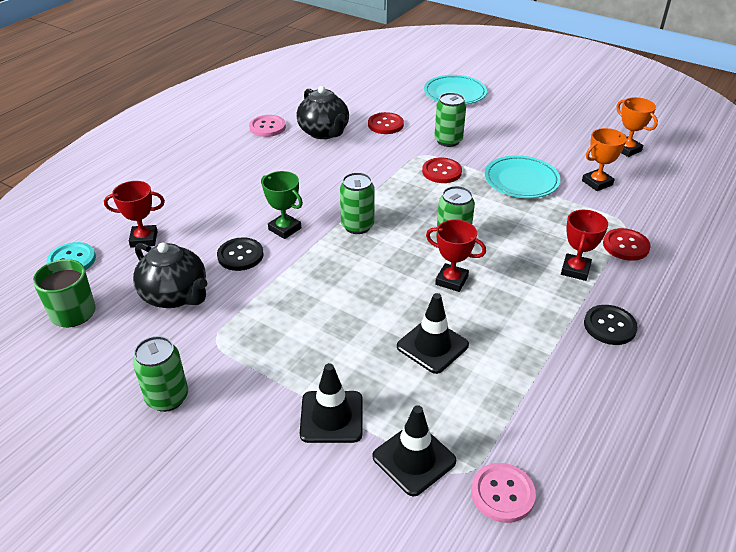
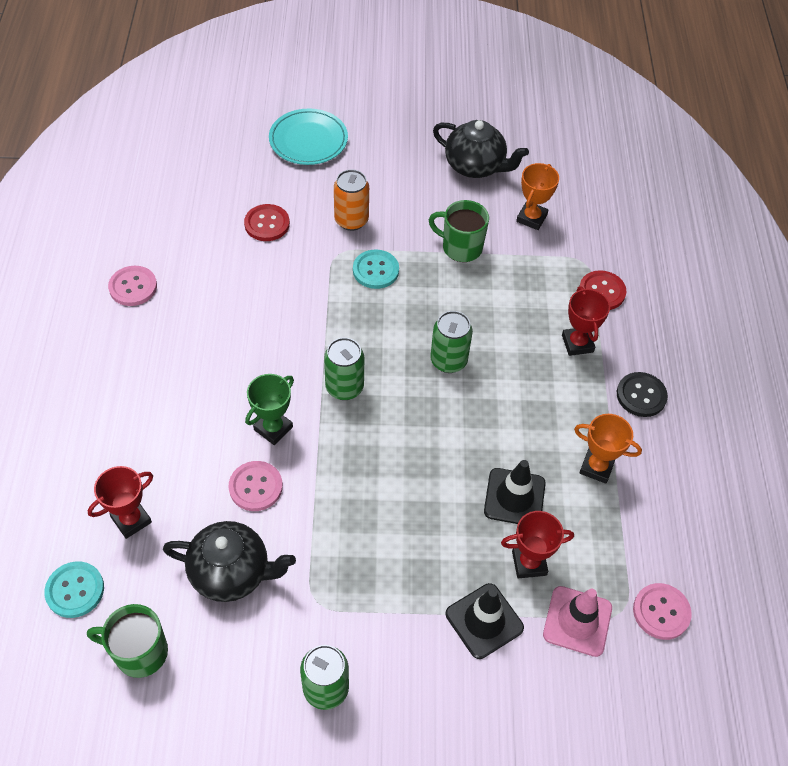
camera: 35 degrees left, 15 degrees up
black button [217,237,263,271] -> pink button [228,461,283,511]
green trophy [261,171,303,239] -> green trophy turned 60 degrees counterclockwise [245,374,294,445]
black teapot [296,86,349,139] -> black teapot moved to [433,120,529,178]
black traffic cone [372,405,456,496] -> pink traffic cone [543,586,612,657]
red button [422,158,462,183] -> turquoise button [353,250,399,289]
red trophy [426,219,486,292] -> red trophy moved to [501,511,574,579]
green can [434,92,466,147] -> orange can [334,169,369,231]
turquoise plate [485,155,561,198] -> green mug [429,200,489,262]
orange trophy [617,97,658,157] -> orange trophy moved to [574,414,642,484]

